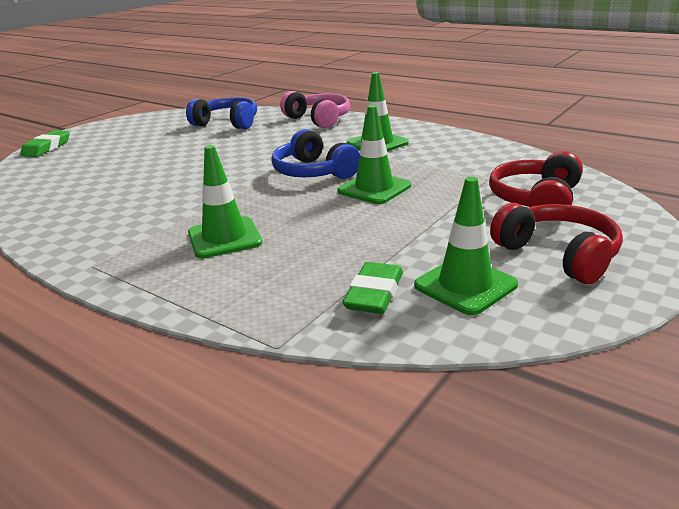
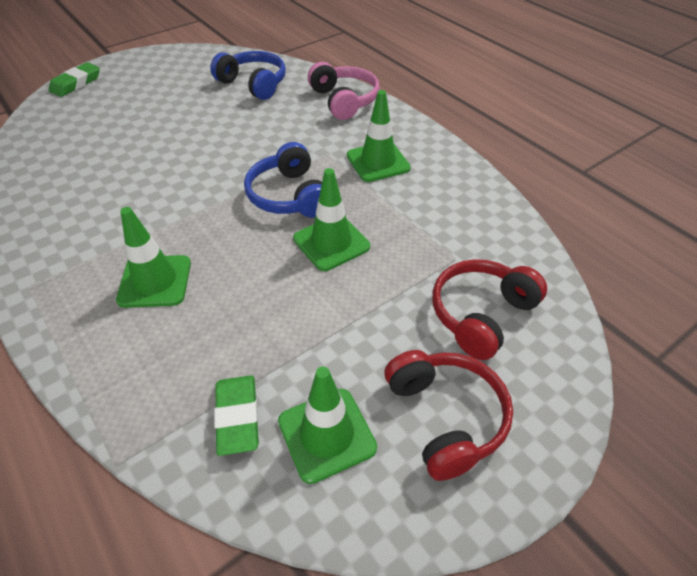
camera: 15 degrees right, 20 degrees up
green eraser [343,262,403,314] -> green eraser turned 45 degrees counterclockwise [214,375,259,456]

